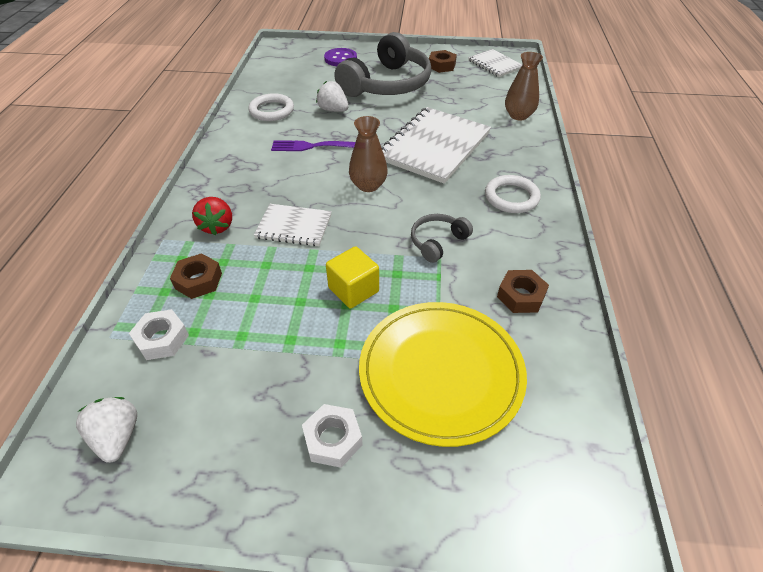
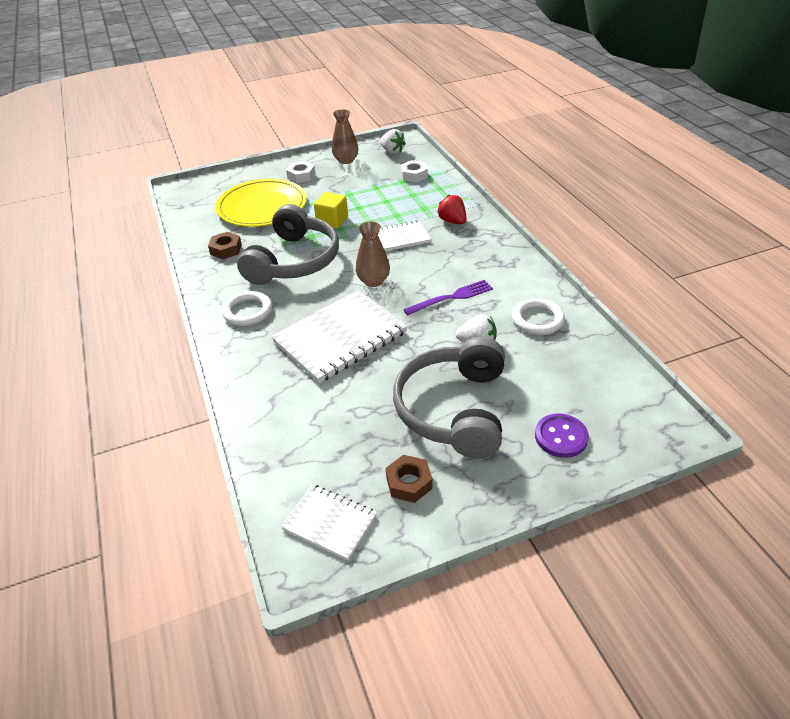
camera: 155 degrees right, 5 degrees down
brown nut [170,253,222,299] -> none
white notebook [381,107,491,184] -> white notebook turned 45 degrees clockwise [271,290,408,383]
grey headphones [411,214,473,263] -> grey headphones [237,204,339,285], size x2.20
brown vase [505,52,543,120] -> brown vase moved to [332,109,359,164]

